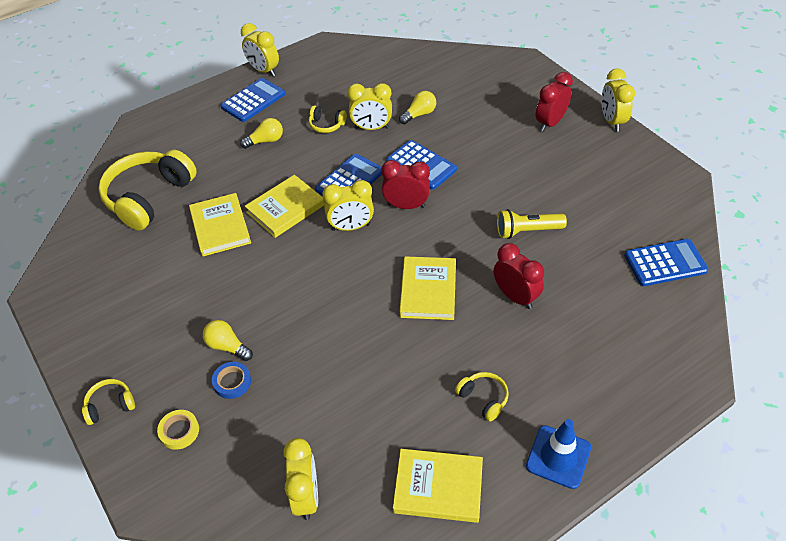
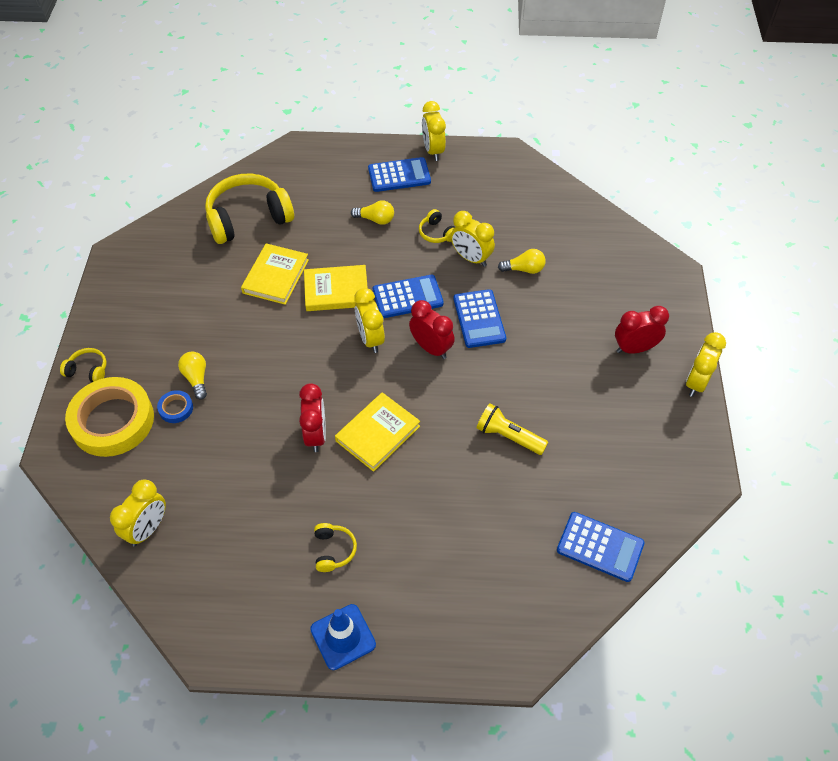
camera: 35 degrees right, 5 degrees up
yellow tape [157,410,199,450] -> yellow tape [65,377,154,457], size x2.38
yellow clock [322,180,374,231] -> yellow clock turned 45 degrees clockwise [354,288,385,353]
yellow book [393,449,483,523] -> none
red clock [493,243,544,309] -> red clock moved to [299,383,326,452]

